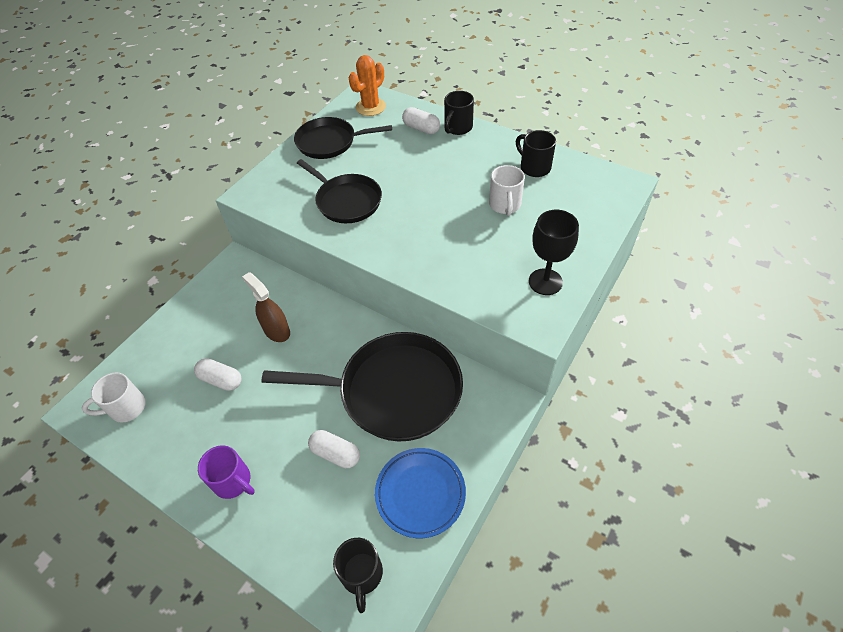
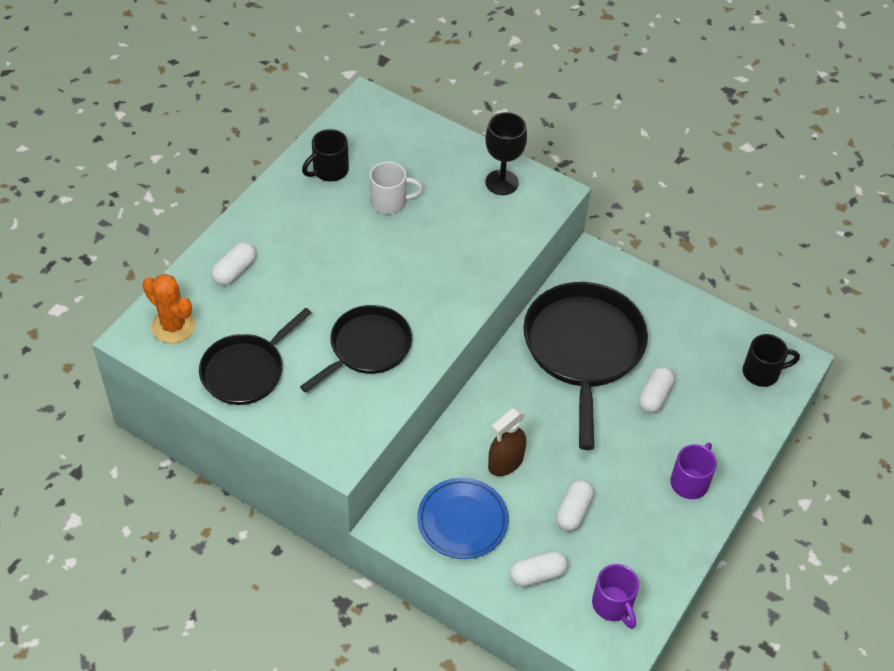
camera: 95 degrees left, 0 degrees up
white mug [82,373,146,423] -> purple mug [592,564,639,629]
black pan [294,117,392,159] -> black pan turned 45 degrees clockwise [199,308,312,405]
blue plate [375,448,466,538] -> blue plate moved to [417,478,509,559]
black mug [444,91,474,135] -> none
none -> white capsule [509,551,568,587]

